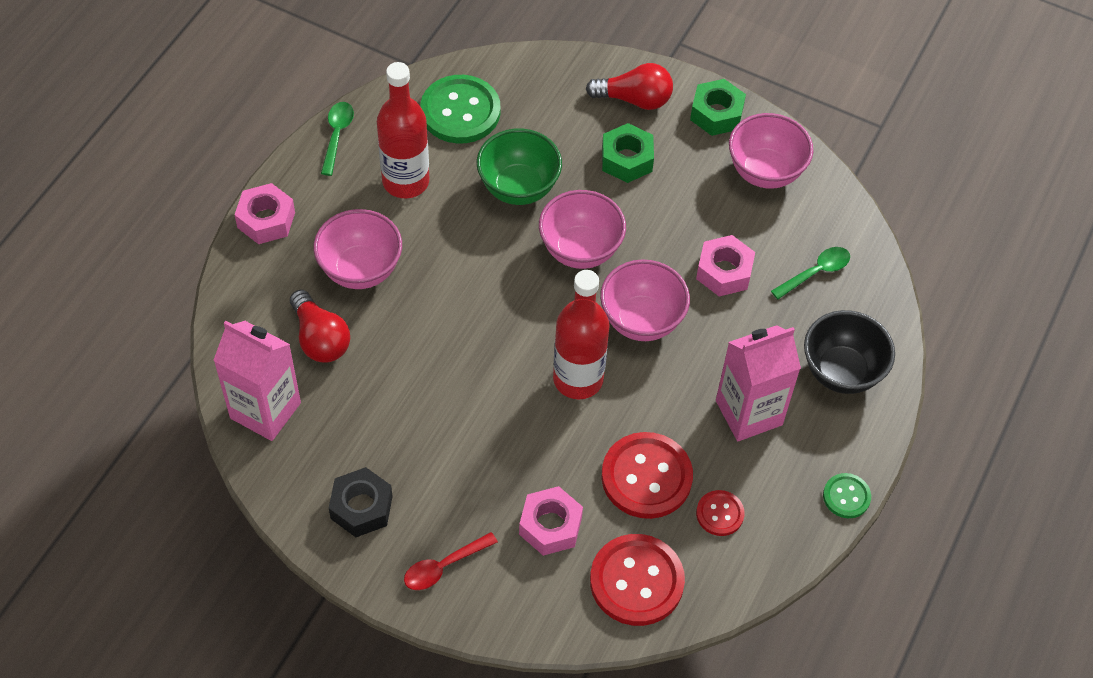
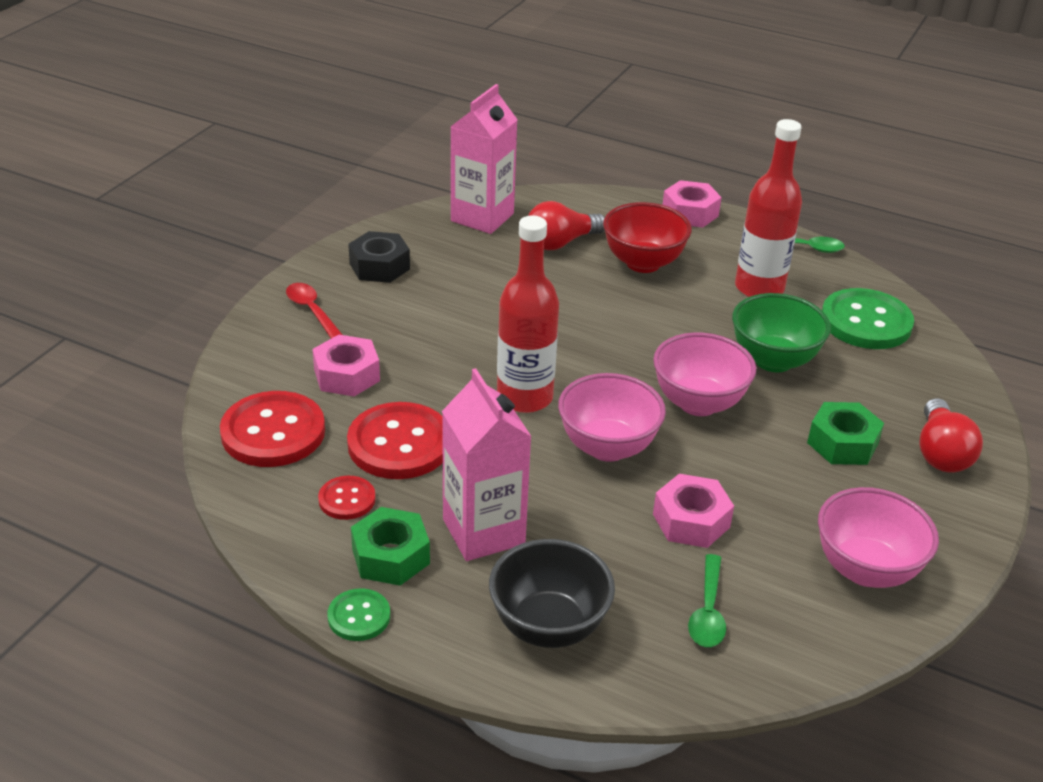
camera: 90 degrees right, 20 degrees down
pink bowl [313,209,402,289] -> red bowl [603,202,692,273]
green nut [690,79,746,136] -> green nut moved to [351,507,430,586]
green spoon [771,247,850,299] -> green spoon turned 45 degrees clockwise [688,554,726,647]

